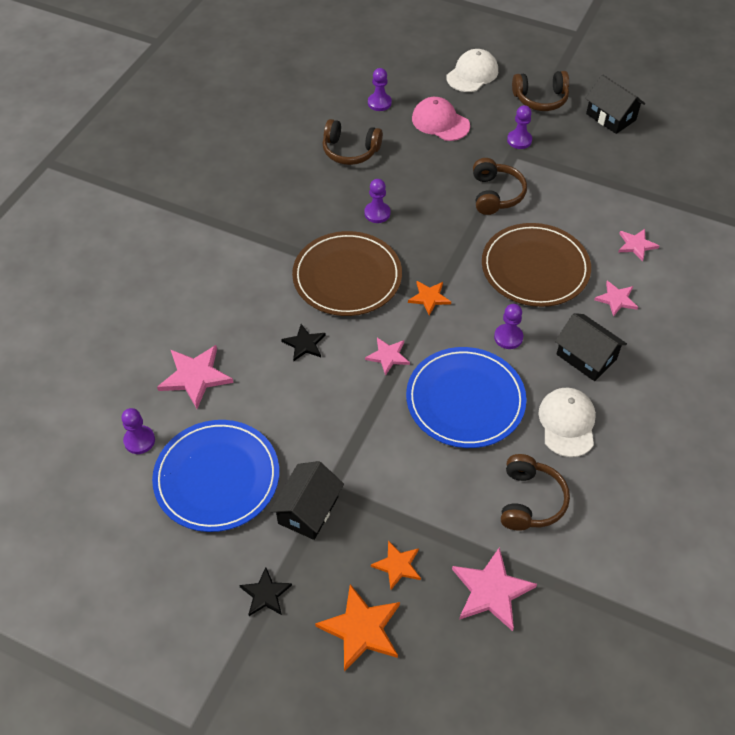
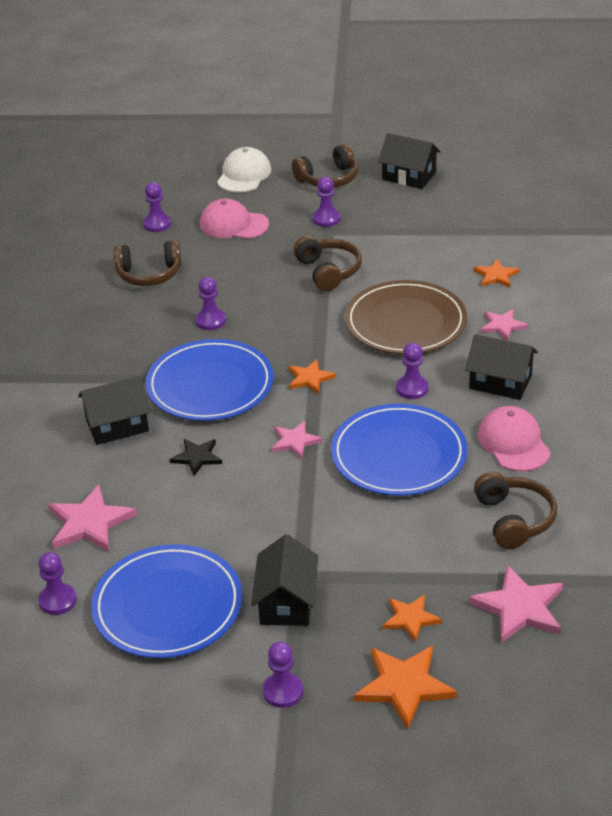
camera: 20 degrees left, 15 degrees down
black star [239,567,292,616] -> purple pawn [263,642,303,708]
brown plate [292,231,402,316] -> blue plate [146,339,274,421]
white cap [538,388,596,457] -> pink cap [478,406,551,471]
pink star [618,229,659,262] -> orange star [474,259,520,288]
none -> black house [78,376,151,445]

